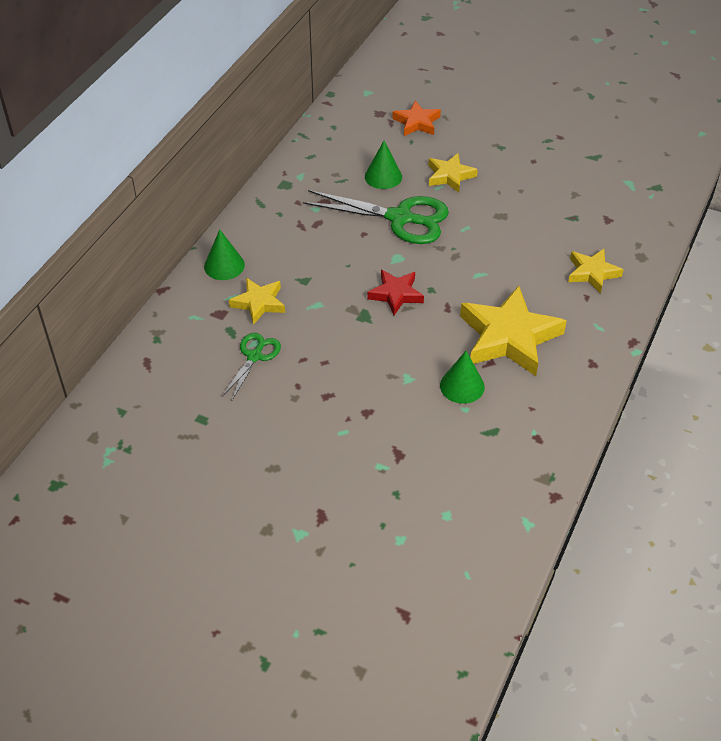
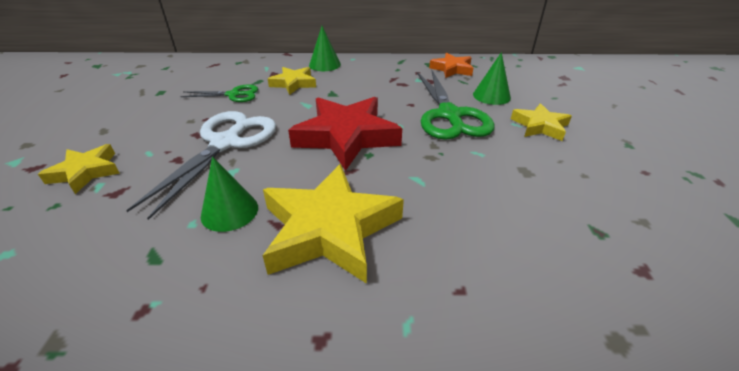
camera: 65 degrees right, 10 degrees down
red star [367,270,424,315] -> red star [288,97,402,171], size x1.82
orange star [392,100,441,136] -> orange star moved to [429,53,473,78]
yellow star [568,249,624,294] -> yellow star moved to [38,144,120,194]
none -> white scissors [126,111,276,220]

